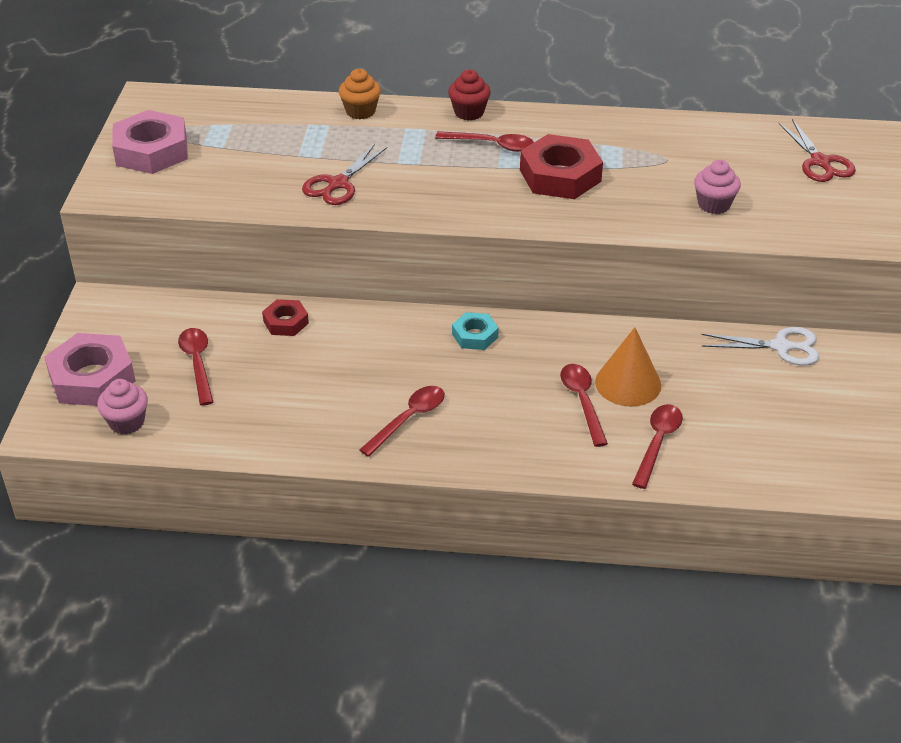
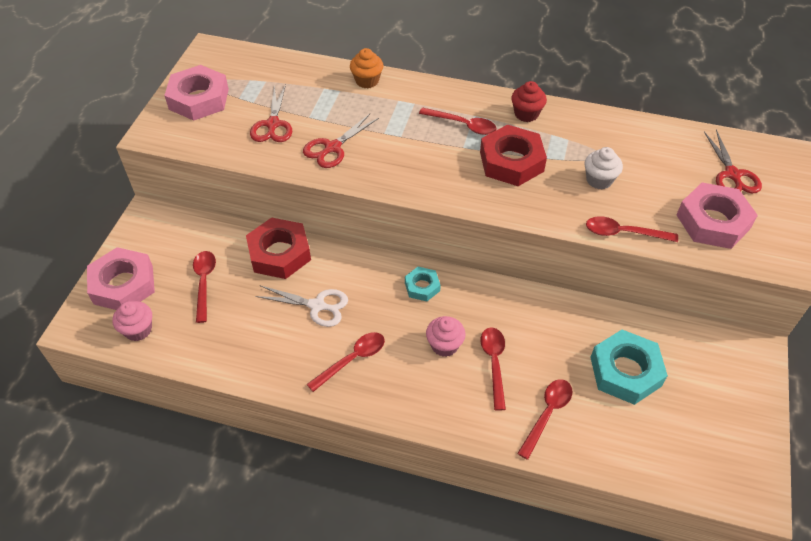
camera: 10 degrees right, 10 degrees up
red nut [262,299,309,336] -> red nut [246,218,311,279], size x1.85
red cupcake [448,70,491,121] -> red cupcake moved to [511,81,547,122]
orange cone [595,327,661,406] -> none
pink cupcake [694,160,741,214] -> pink cupcake moved to [426,316,466,357]
white scissors [701,327,819,366] -> white scissors moved to [255,286,348,327]
none -> red scissors [250,84,292,142]
none -> white cupcake [585,147,623,190]
none -> red spoon [586,216,678,242]
none -> turquoise nut [590,330,668,405]
none -> pink nut [677,183,758,249]

